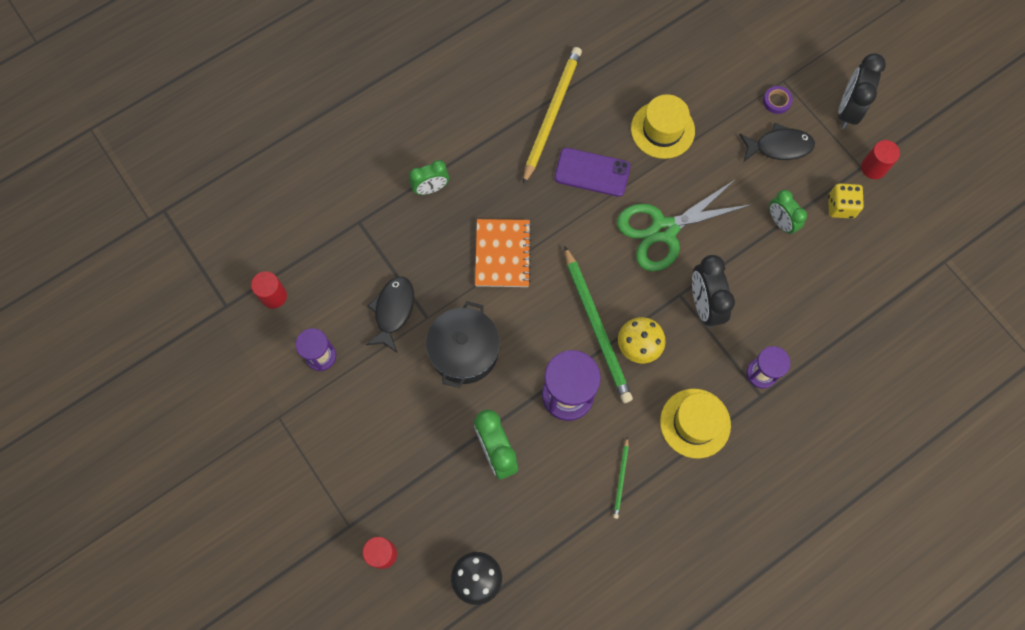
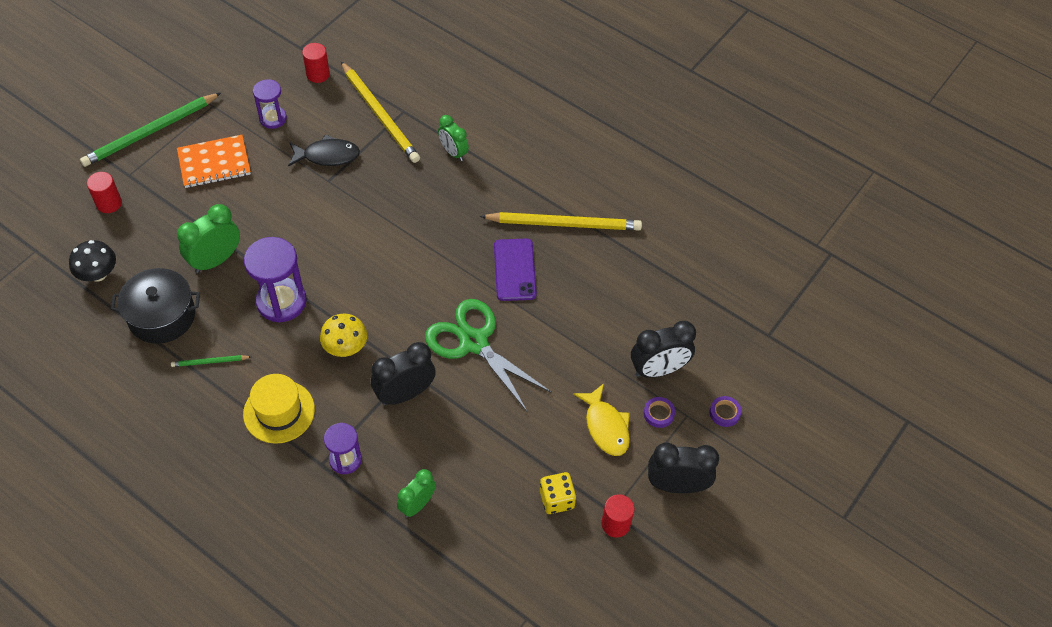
camera: 70 degrees right, 15 degrees down
black pot [426,301,500,388] -> black pot moved to [111,268,200,344]
orange notebook [475,219,532,287] -> orange notebook moved to [177,135,251,188]
green pencil [564,246,633,403] -> green pencil moved to [80,93,221,167]
yellow hat [631,94,695,159] -> none
black fish [739,123,815,161] -> yellow fish [573,384,630,456]
green clock [769,190,807,234] -> green clock moved to [397,469,436,517]
none -> yellow pencil [341,62,420,163]
none -> black clock [631,321,696,378]
none -> purple tape [710,396,741,427]

